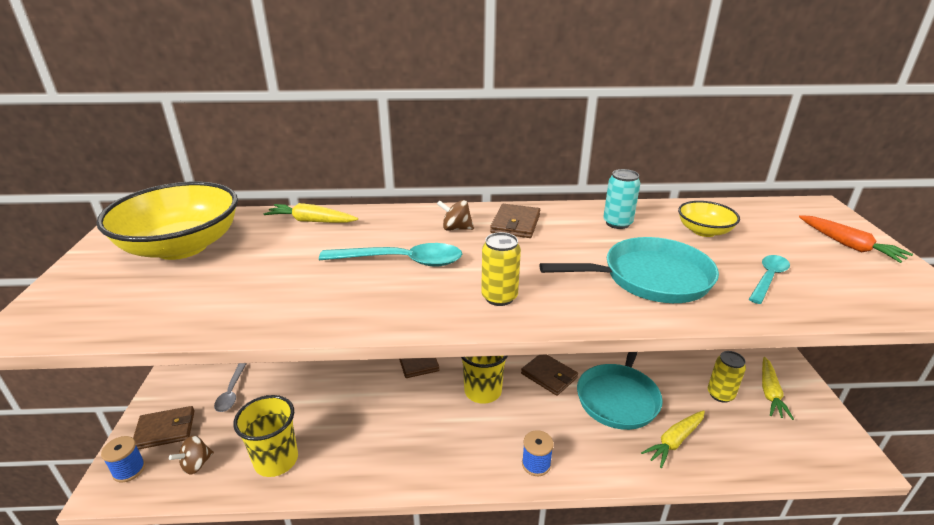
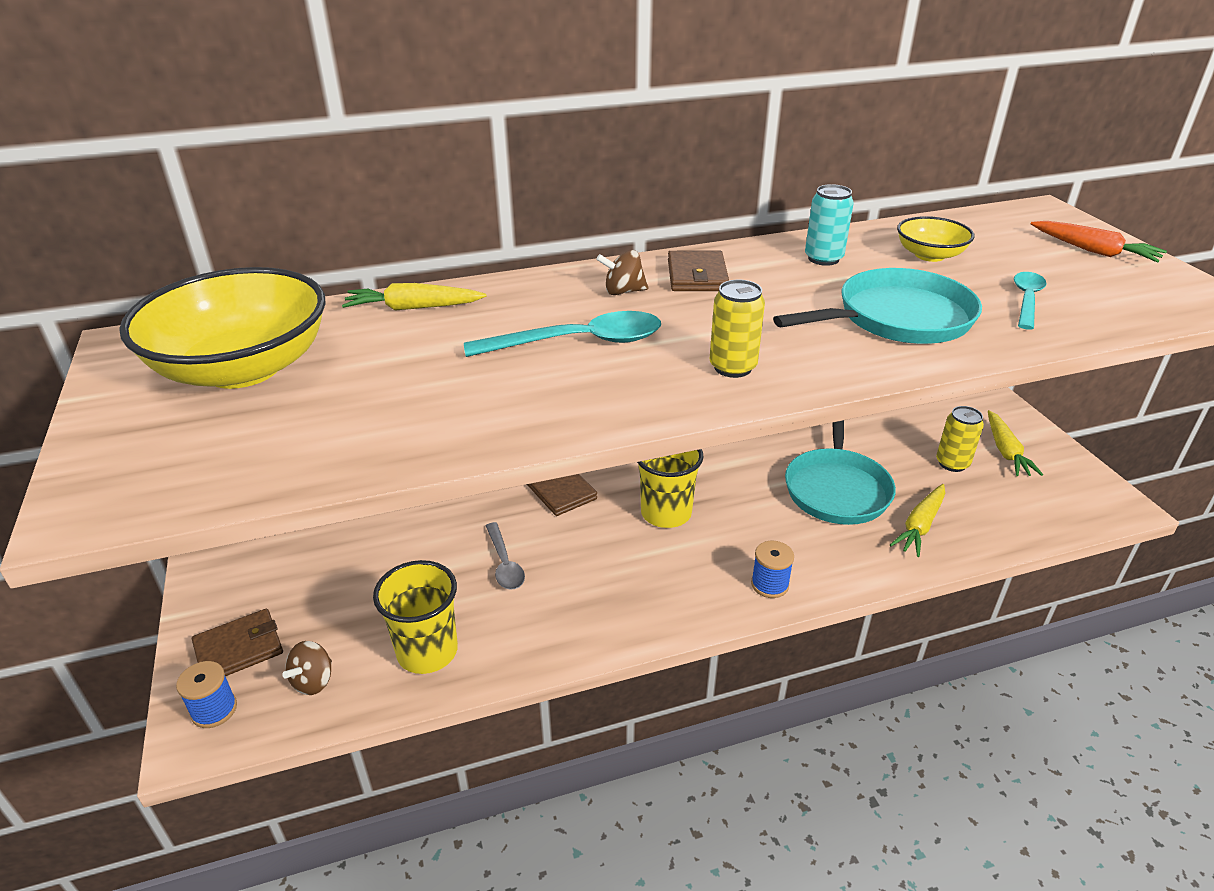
camera: 15 degrees left, 5 degrees up
grey spoon [214,363,247,412] -> grey spoon moved to [486,522,525,590]
brown wallet [521,354,578,396] -> none

